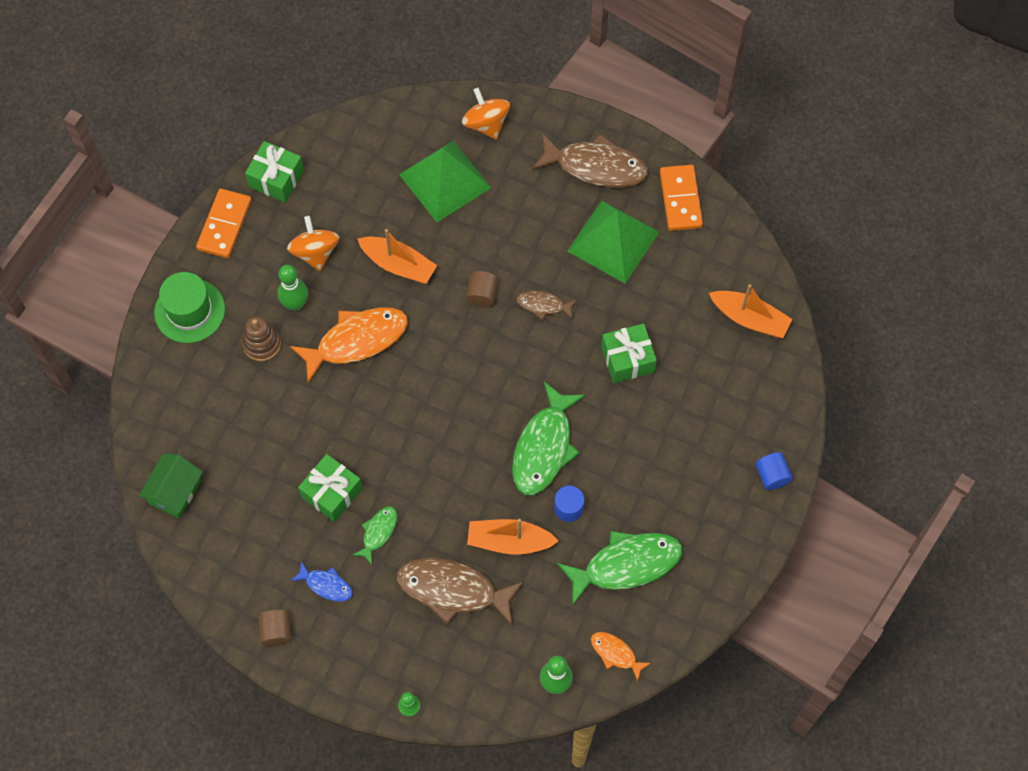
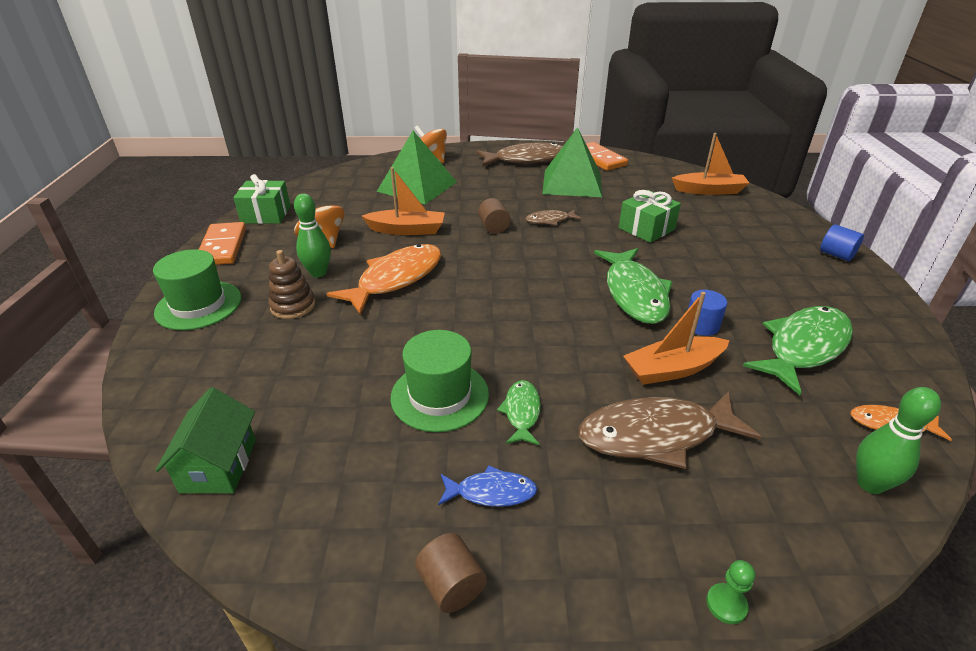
camera: 25 degrees left, 30 degrees down
green gift [298,454,363,522] -> green hat [390,330,489,432]

